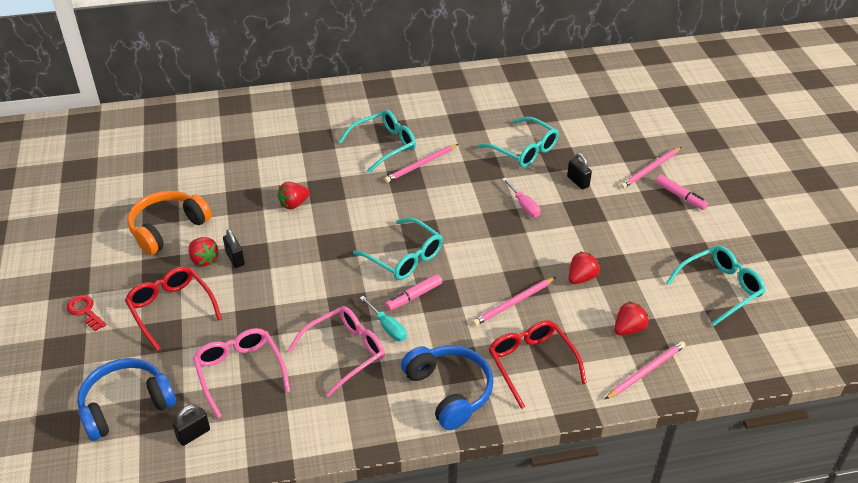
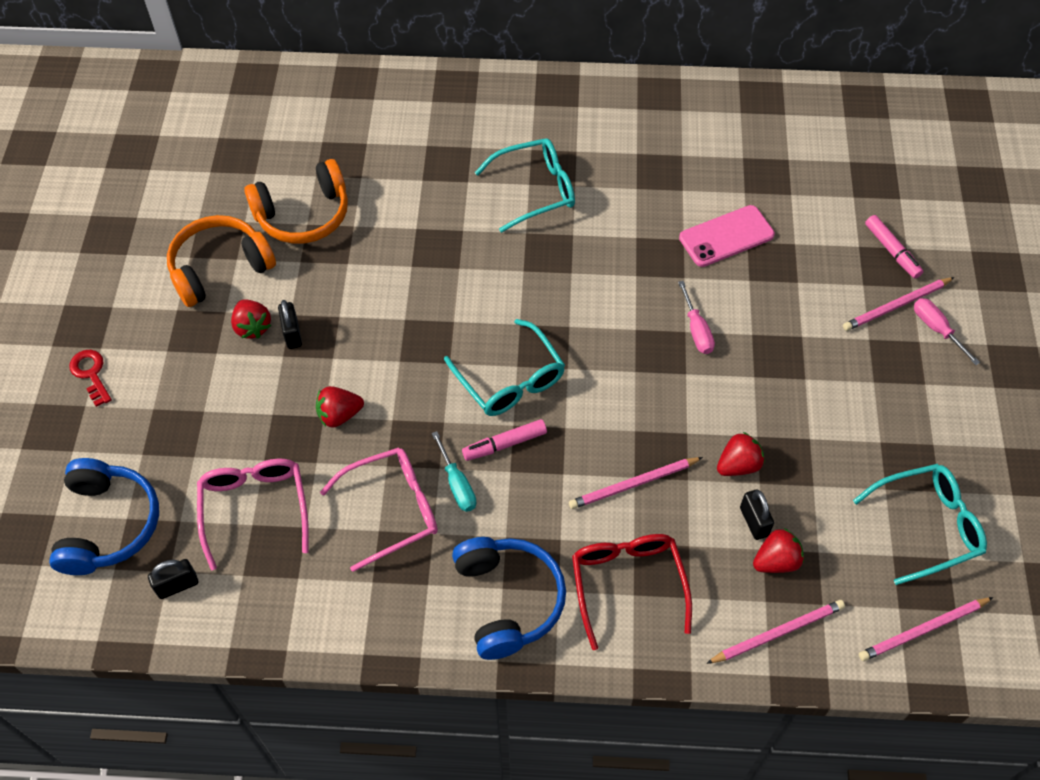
camera: 15 degrees right, 15 degrees up
blue headphones [77,358,176,441] -> blue headphones turned 105 degrees clockwise [49,458,159,575]
red glasses [125,266,222,351] -> none
red strawberry [278,182,310,210] -> red strawberry moved to [316,386,364,428]
pink pencil [384,144,458,183] -> pink pencil moved to [859,597,993,661]
turquoise glasses [478,117,559,168] -> pink phone [679,205,775,267]
black padlock [567,153,592,189] -> black padlock moved to [740,489,774,540]
pink marker [656,175,708,210] -> pink marker moved to [865,215,923,279]
none -> orange headphones [244,159,348,244]
none -> pink screwdriver [914,298,980,365]

